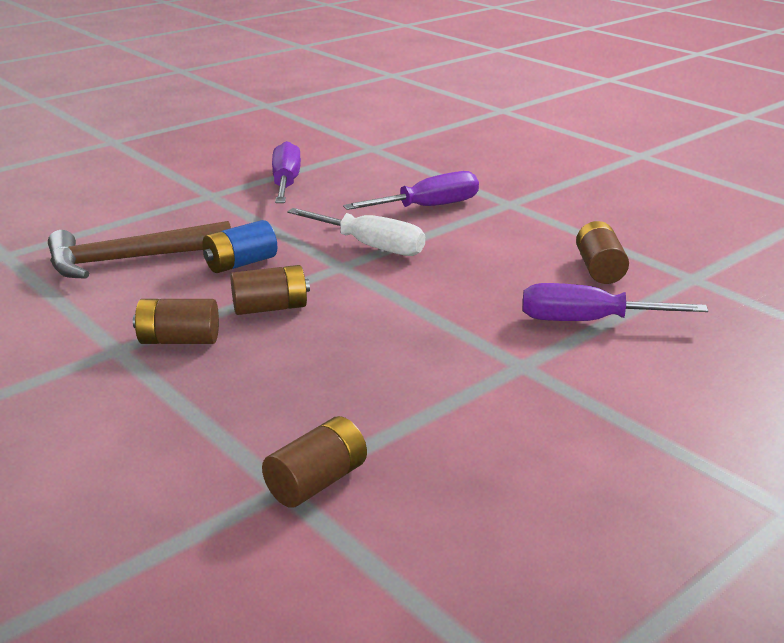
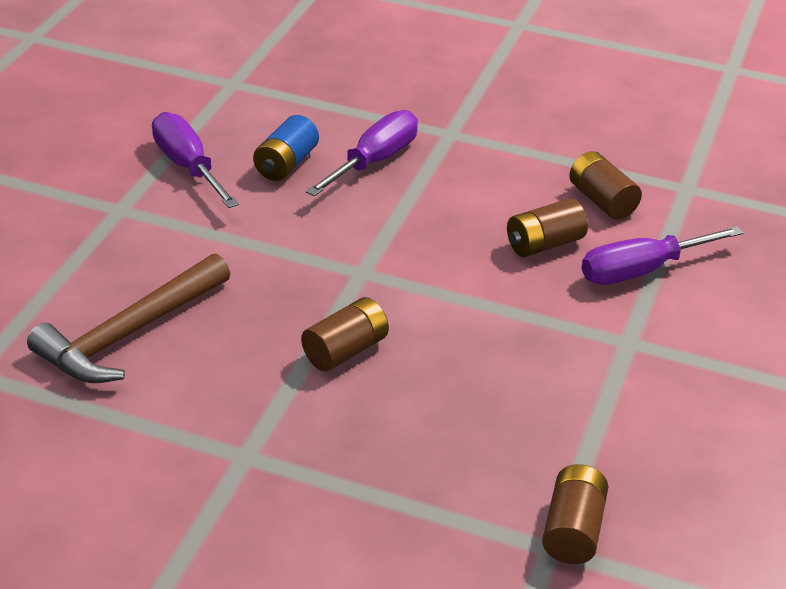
camera: 30 degrees left, 10 degrees up
brown battery [133,299,219,344] -> brown battery moved to [507,198,588,257]
blue battery [202,220,277,273] -> blue battery moved to [253,115,319,181]
white screwdriver [287,208,425,256] -> none

